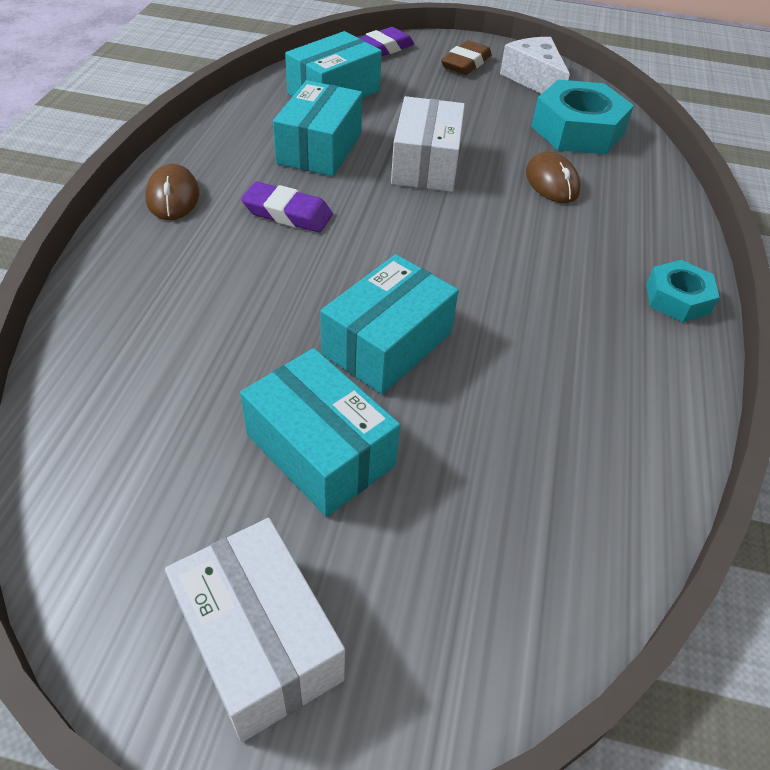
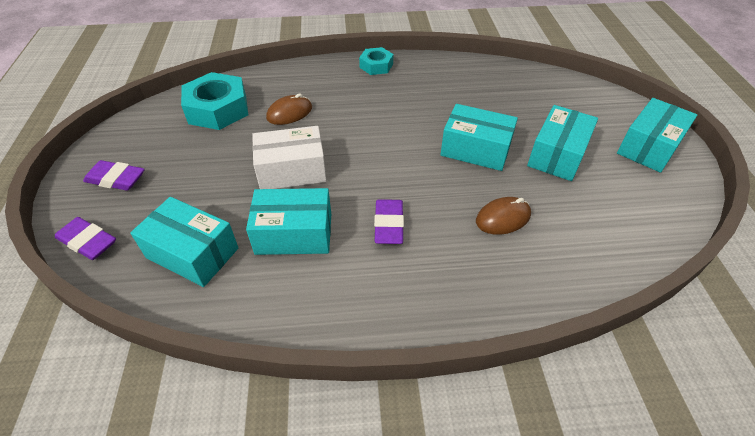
camera: 105 degrees left, 0 degrees up
brown mouse [145,164,199,220] -> brown mouse moved to [476,197,531,235]
white box [165,518,345,742] -> turquoise box [617,98,697,173]
brown eraser [441,40,492,75] -> purple eraser [83,160,145,191]
white cheese [500,37,570,94] -> none

